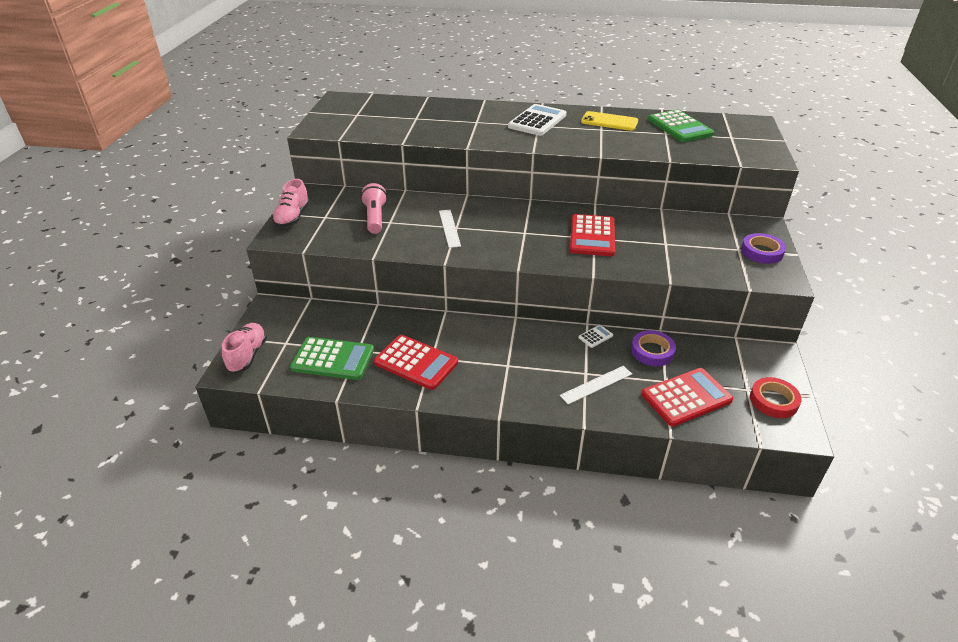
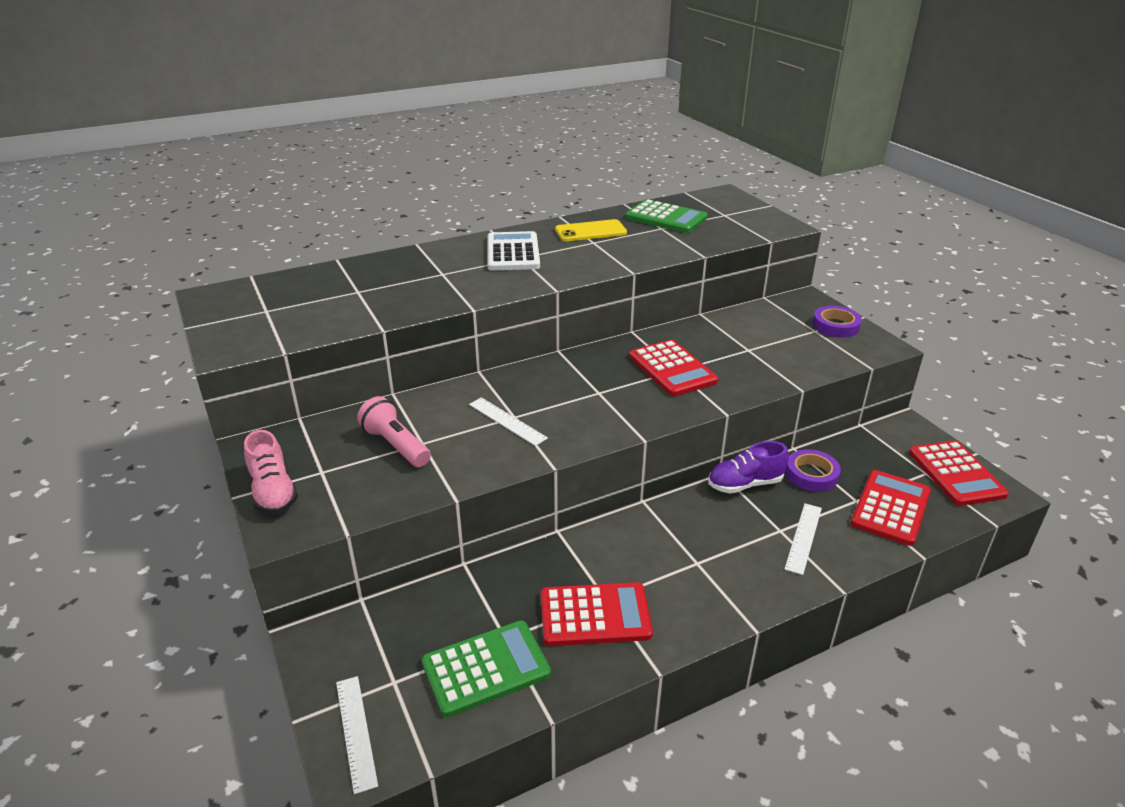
camera: 35 degrees left, 5 degrees down
pink shoe [222,323,267,373] -> white ruler [336,676,378,794]
white calculator [578,325,613,348] -> purple shoe [708,441,789,493]
red tape [750,377,802,418] -> red calculator [909,440,1009,506]

